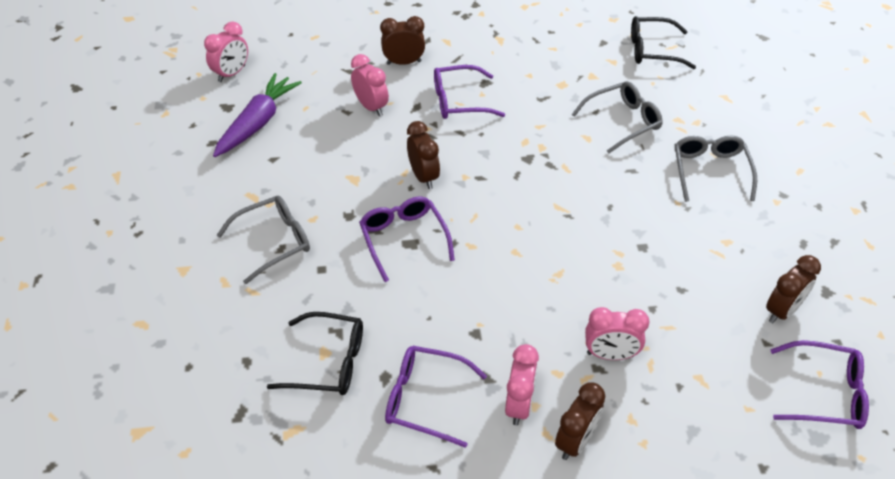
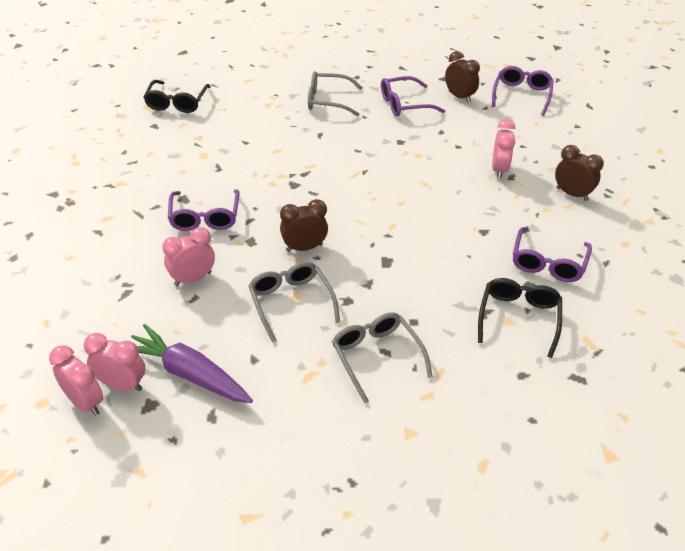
camera: 85 degrees left, 5 degrees down
purple glasses [359,197,455,282] -> purple glasses moved to [381,76,445,117]
brown clock [380,16,425,65] -> none
pink clock [505,344,539,425] -> pink clock moved to [84,333,146,391]
grey glasses [572,81,663,154] -> grey glasses moved to [248,262,340,343]

